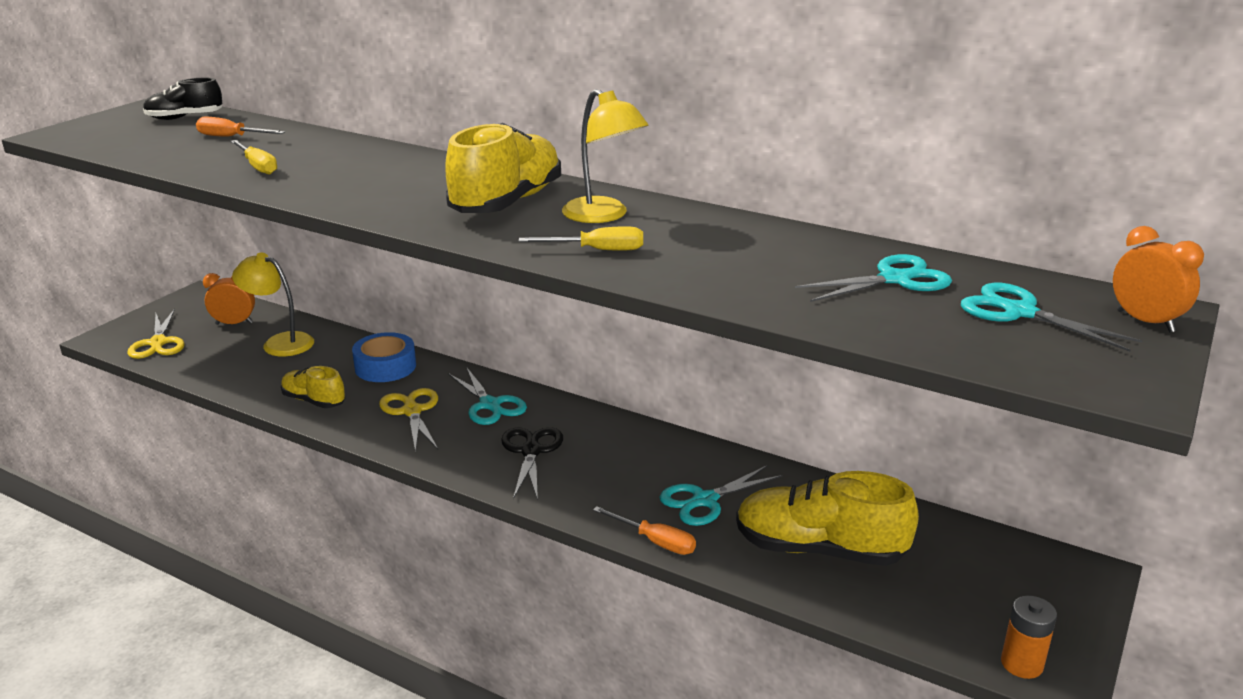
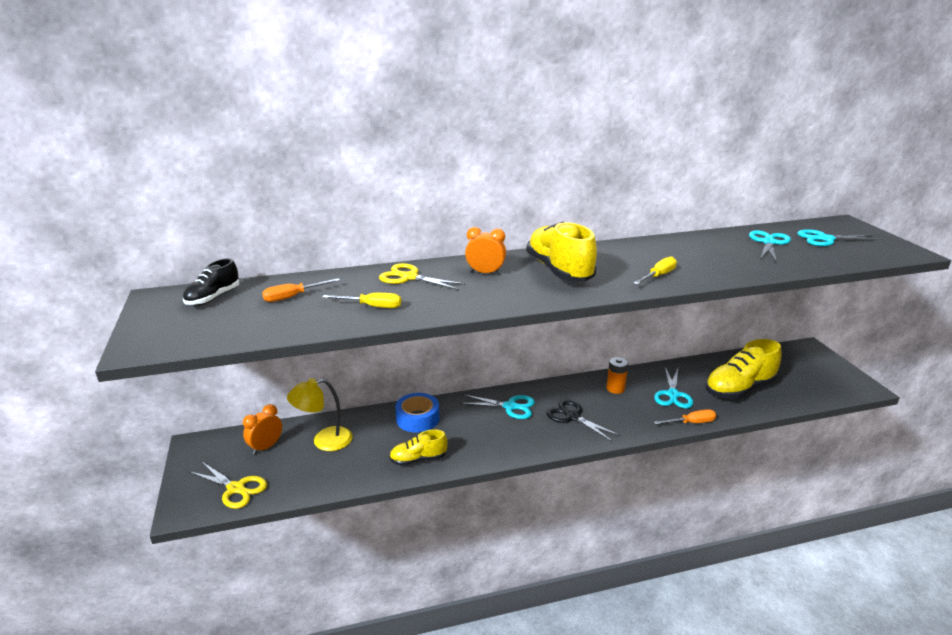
camera: 45 degrees left, 0 degrees up
yellow scissors [379,388,438,453] -> yellow scissors moved to [379,263,466,290]
yellow lamp [562,89,648,223] -> none
orange battery [1001,596,1057,679] -> orange battery moved to [607,357,628,394]
orange clock [1113,226,1204,332] -> orange clock moved to [465,227,506,274]

